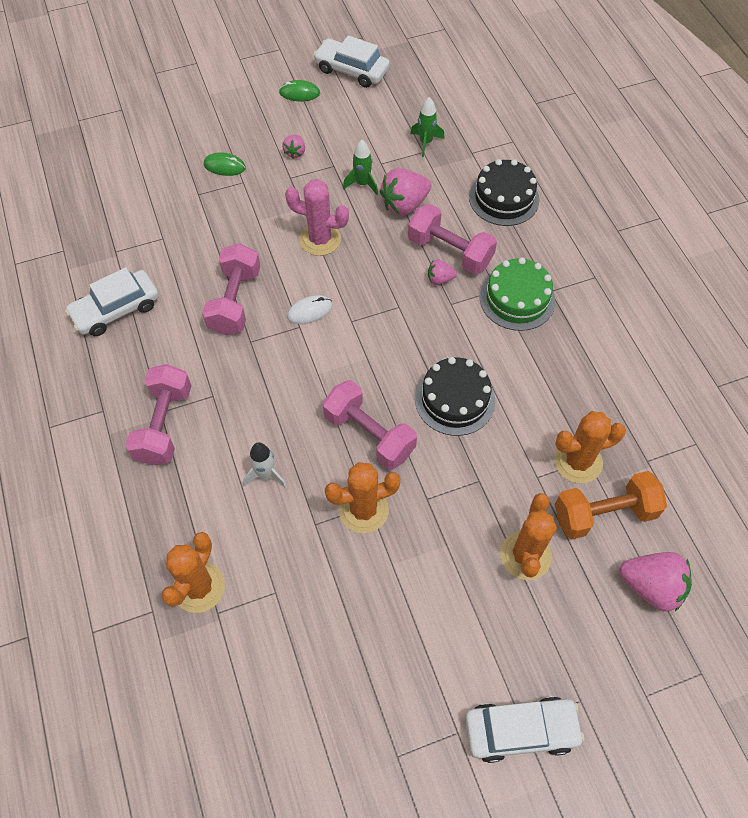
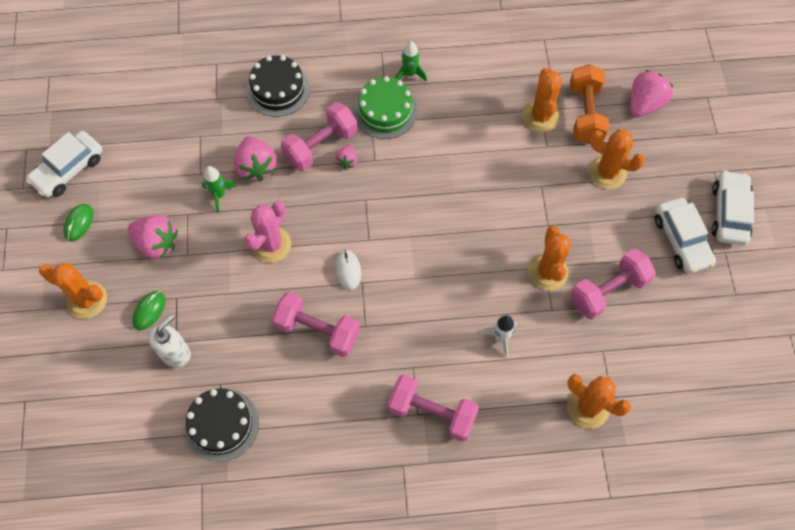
camera: 75 degrees left, 5 degrees up
white car [65,267,159,336] -> white car moved to [655,198,716,274]
pink strawberry [282,135,305,158] -> pink strawberry [128,215,178,259], size x1.91
pink dumbbell [323,380,417,470] -> pink dumbbell moved to [570,249,656,319]
green rocket [410,97,445,157] -> green rocket moved to [395,41,427,82]
black cake [415,357,495,436] -> black cake moved to [185,388,259,462]
none -> orange cactus [39,263,107,319]
none -> white soap dispenser [149,314,191,368]

